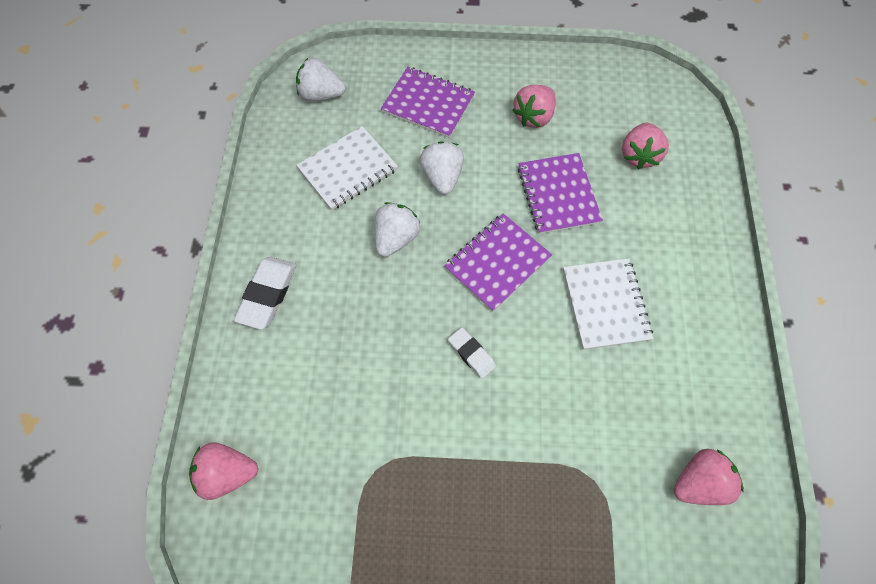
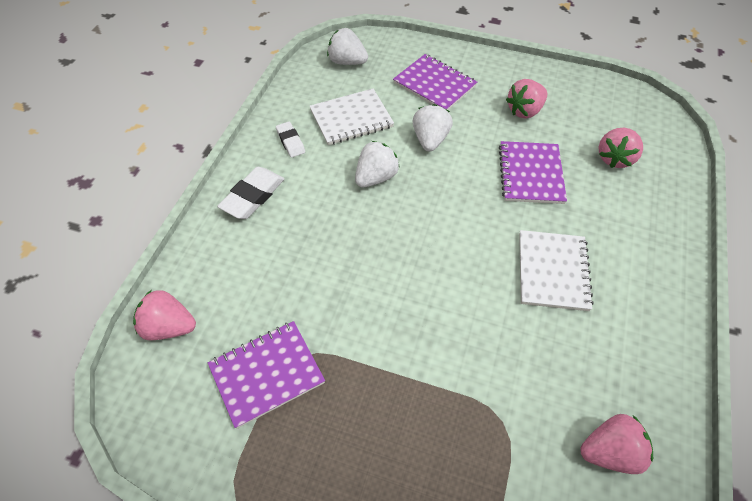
camera: 15 degrees right, 10 degrees down
purple notebook [444,213,552,312] -> purple notebook moved to [208,321,325,429]
white eraser [448,327,496,379] -> white eraser moved to [276,121,305,158]

